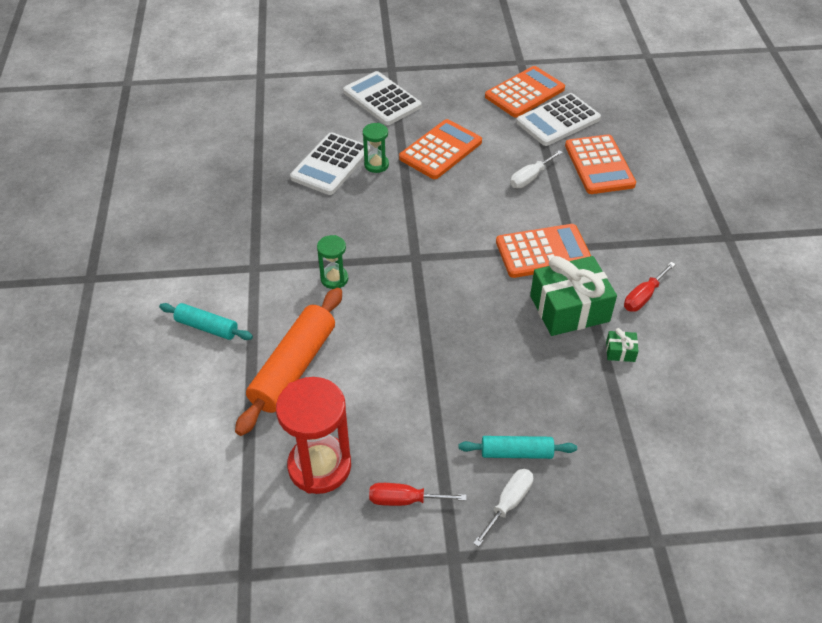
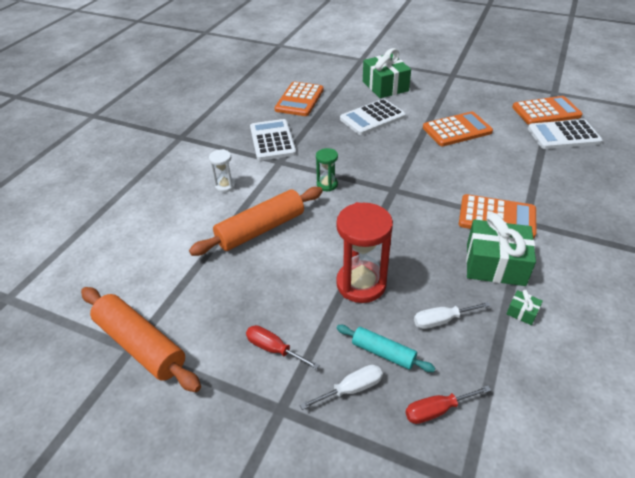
camera: 30 degrees right, 5 degrees down
turquoise rolling pin [159,303,253,340] -> white hourglass [209,149,236,192]
red hourglass [276,377,351,494] -> red hourglass moved to [336,202,393,303]
white calculator [343,71,422,125] -> white calculator moved to [250,119,296,161]
green hourglass [363,123,389,173] -> none
white screwdriver [510,150,563,188] -> white screwdriver moved to [414,302,490,329]
orange calculator [565,134,636,194] -> orange calculator moved to [274,82,324,116]
red screwdriver [624,262,676,312] -> red screwdriver moved to [405,386,491,424]
none -> orange rolling pin [81,287,201,392]
none -> green gift [363,48,411,98]

